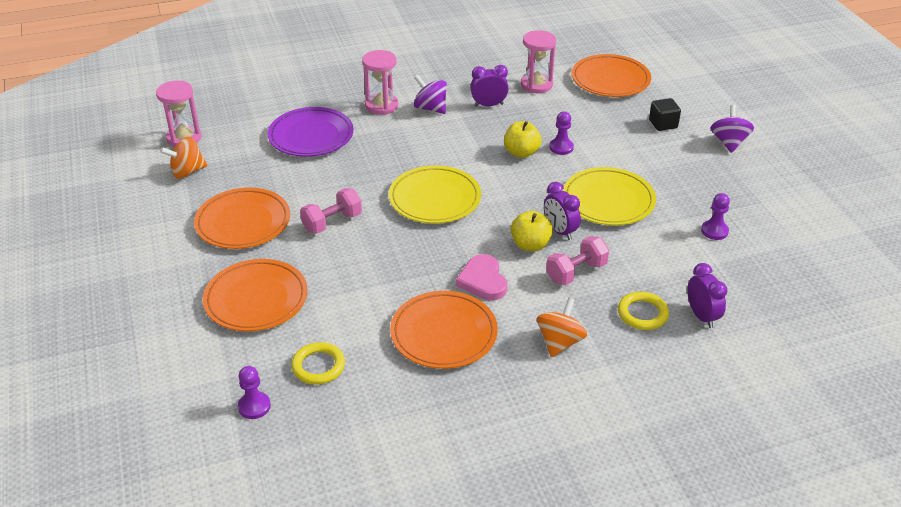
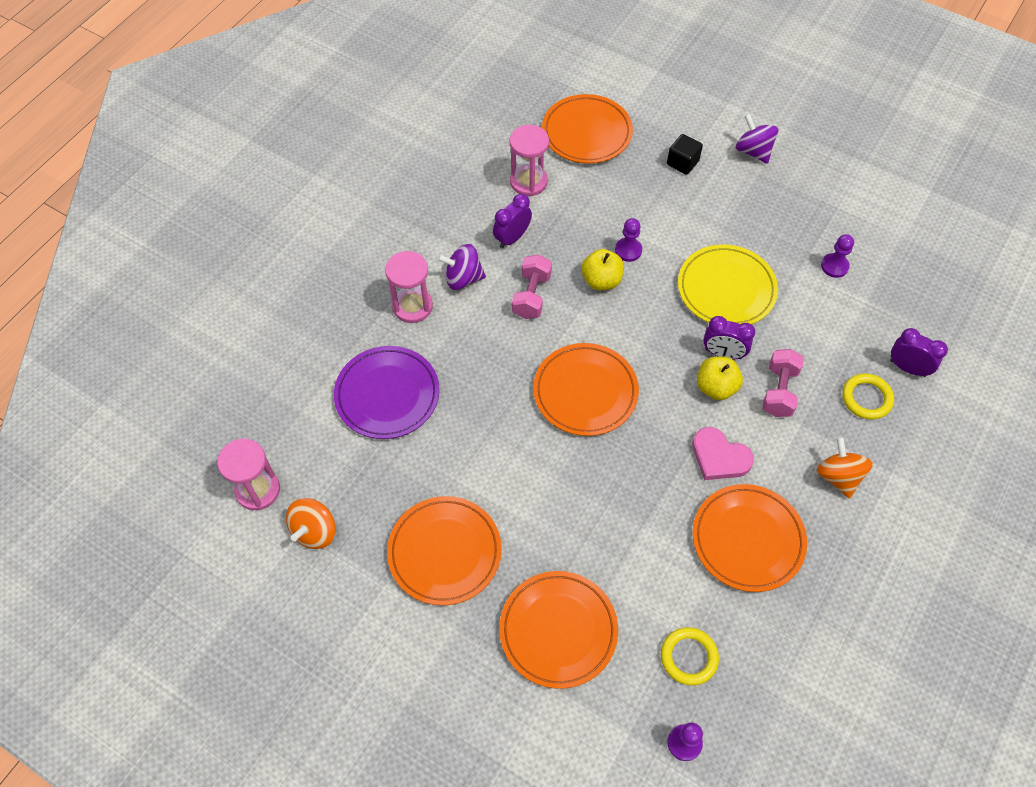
camera: 40 degrees left, 20 degrees up
pink dumbbell [300,188,362,234] -> pink dumbbell moved to [512,255,552,319]
yellow plate [389,165,481,224] -> orange plate [533,343,639,436]

